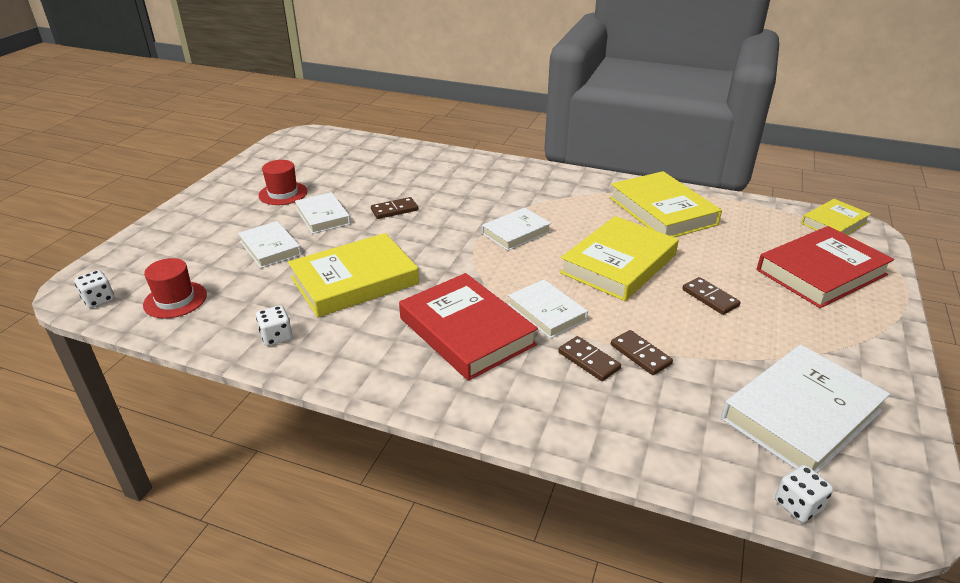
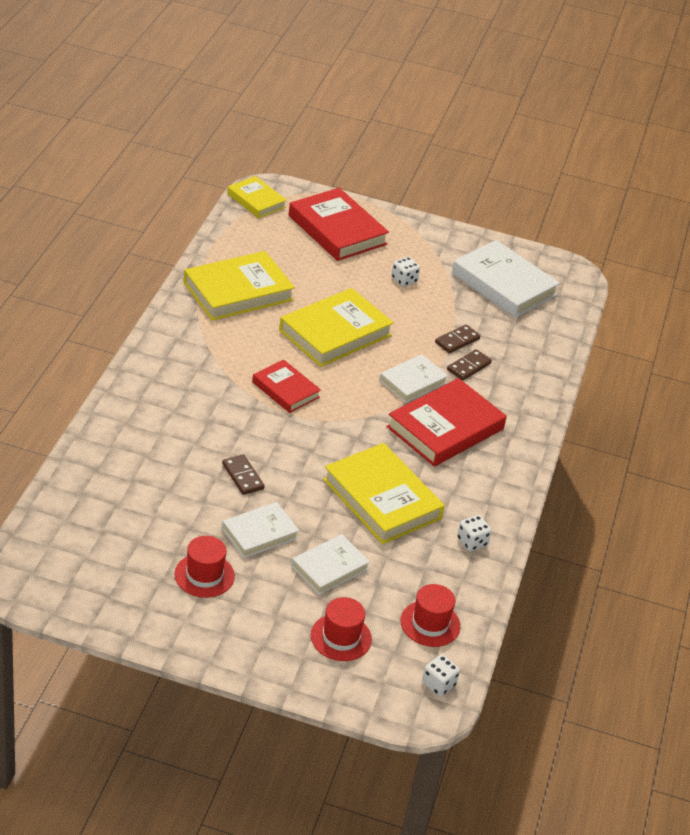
camera: 100 degrees left, 5 degrees up
white book [482,208,551,251] -> red book [252,360,321,413]
yellow book [560,216,679,301] -> yellow book turned 75 degrees counterclockwise [279,288,394,367]
brown domino [682,277,741,315] -> none
white dice [775,465,833,523] -> white dice moved to [391,257,420,287]
none -> red hat [311,597,372,661]

